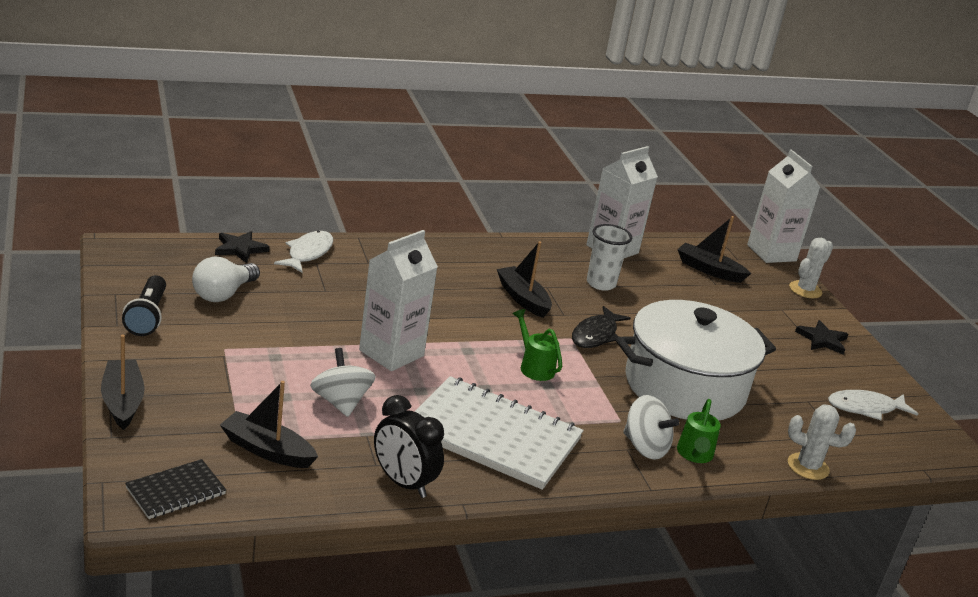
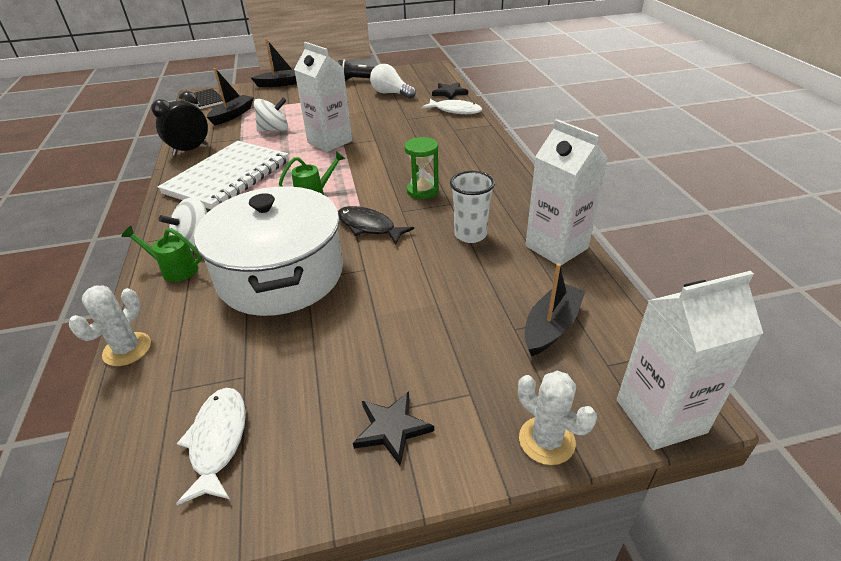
camera: 100 degrees right, 10 degrees up
black boat [497,241,552,318] -> green hourglass [404,137,439,199]

